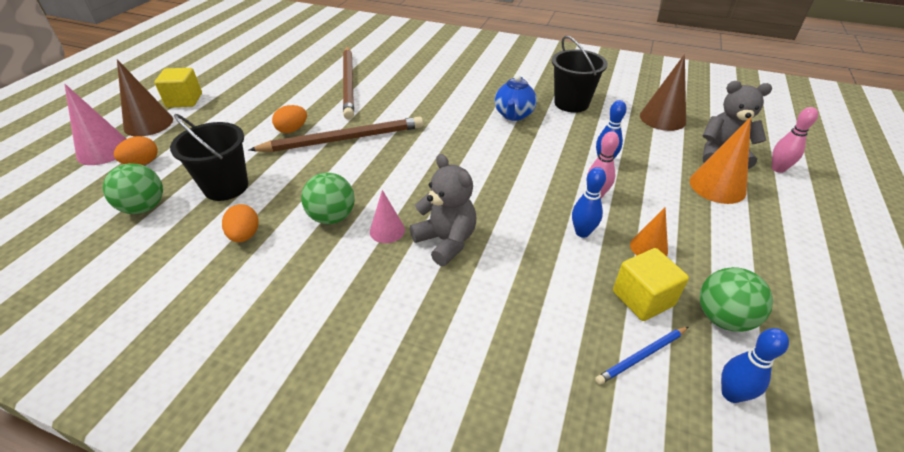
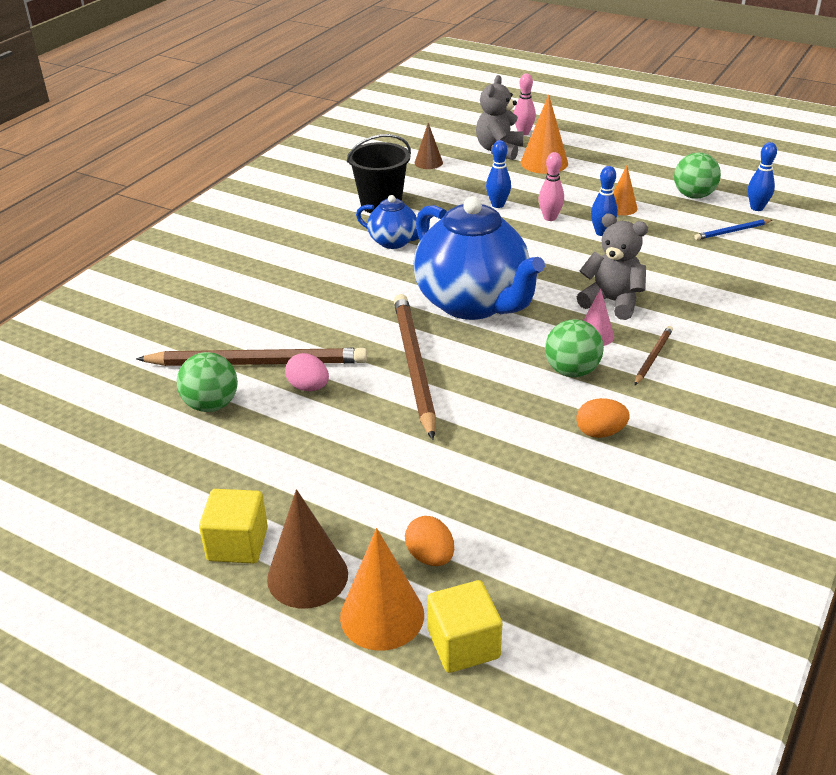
camera: 80 degrees left, 5 degrees down
pink cone [64,84,126,165] -> orange cone [340,528,424,651]
green ball [103,163,163,214] -> green ball moved to [177,352,238,412]
black bucket [170,114,248,201] -> none
orange egg [272,105,307,133] -> none
grey teddy bear [410,154,476,266] -> grey teddy bear turned 60 degrees clockwise [577,213,648,320]
blue pencil [595,326,689,385] -> blue pencil turned 90 degrees clockwise [694,219,772,240]
yellow cube [613,248,689,321] -> yellow cube moved to [427,580,502,673]
brown cone [640,54,686,131] -> brown cone [415,123,443,169], size x0.60
none -> pink egg [285,353,329,391]
none -> blue teapot [414,196,545,320]
none -> brown pencil [634,326,673,386]

